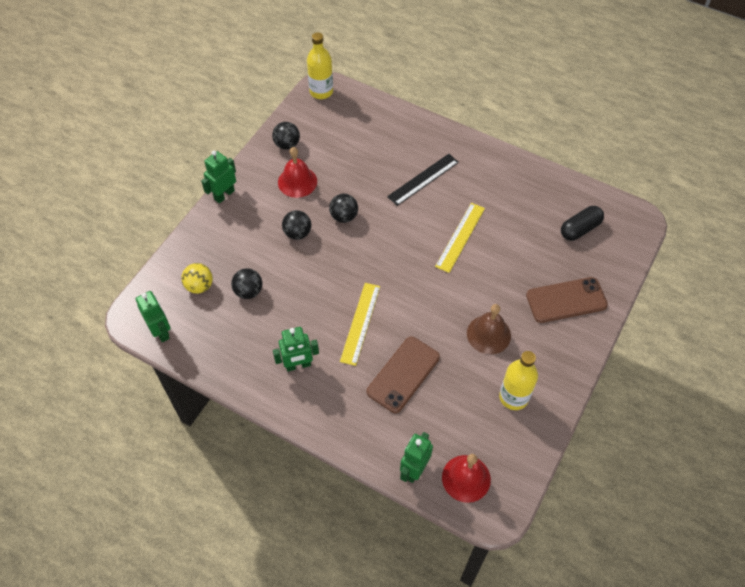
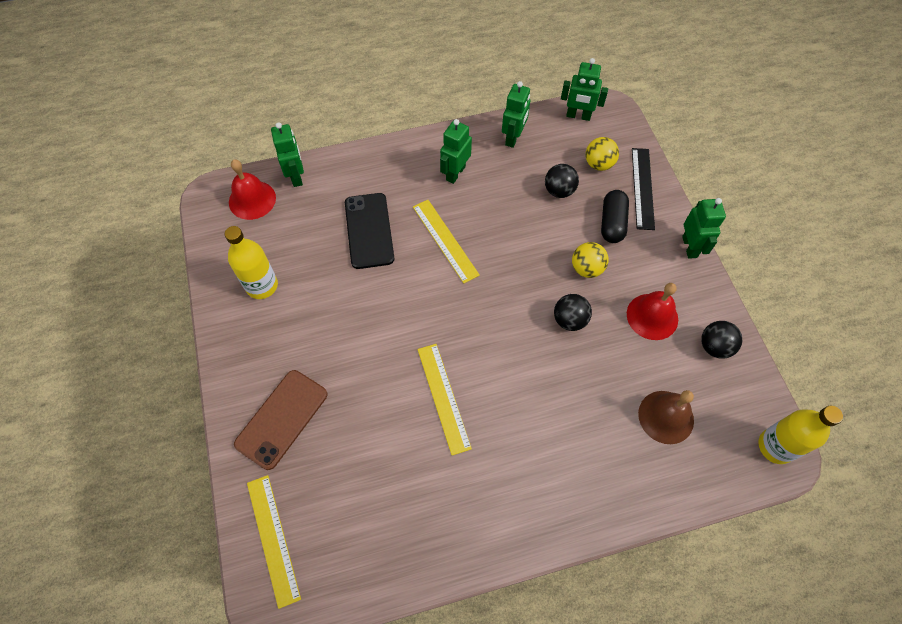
camera: 135 degrees right, 5 degrees up
black ball [282,210,311,240] -> yellow ball [572,242,609,278]
brown phone [367,337,440,413] -> black phone [345,193,394,269]
black ruler [387,154,459,206] -> black ruler moved to [632,148,655,230]
brown bell [467,304,511,354] -> brown bell moved to [638,390,694,444]
black capsule [561,206,604,241] -> black capsule moved to [601,190,629,243]
none -> yellow ruler [247,475,301,609]
none -> green robot [502,81,530,148]

